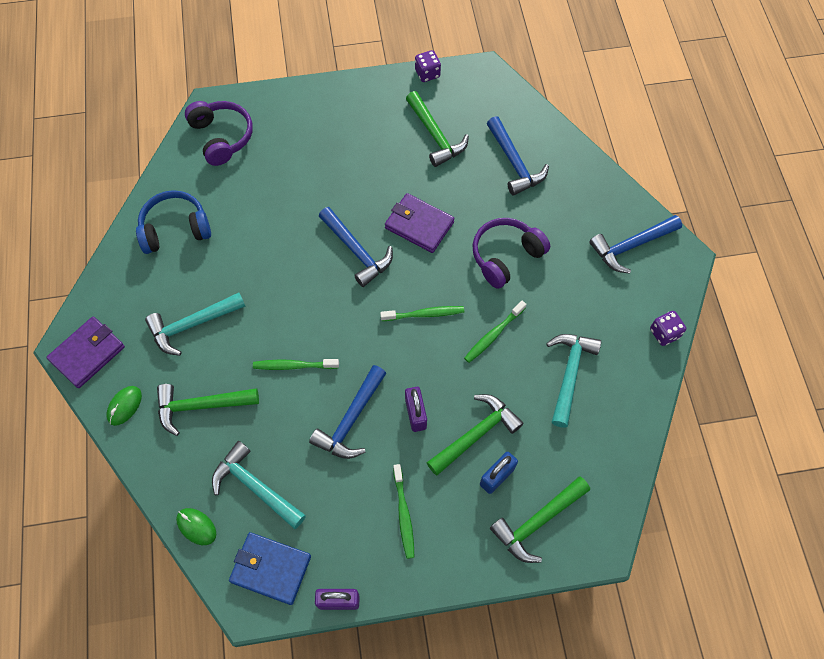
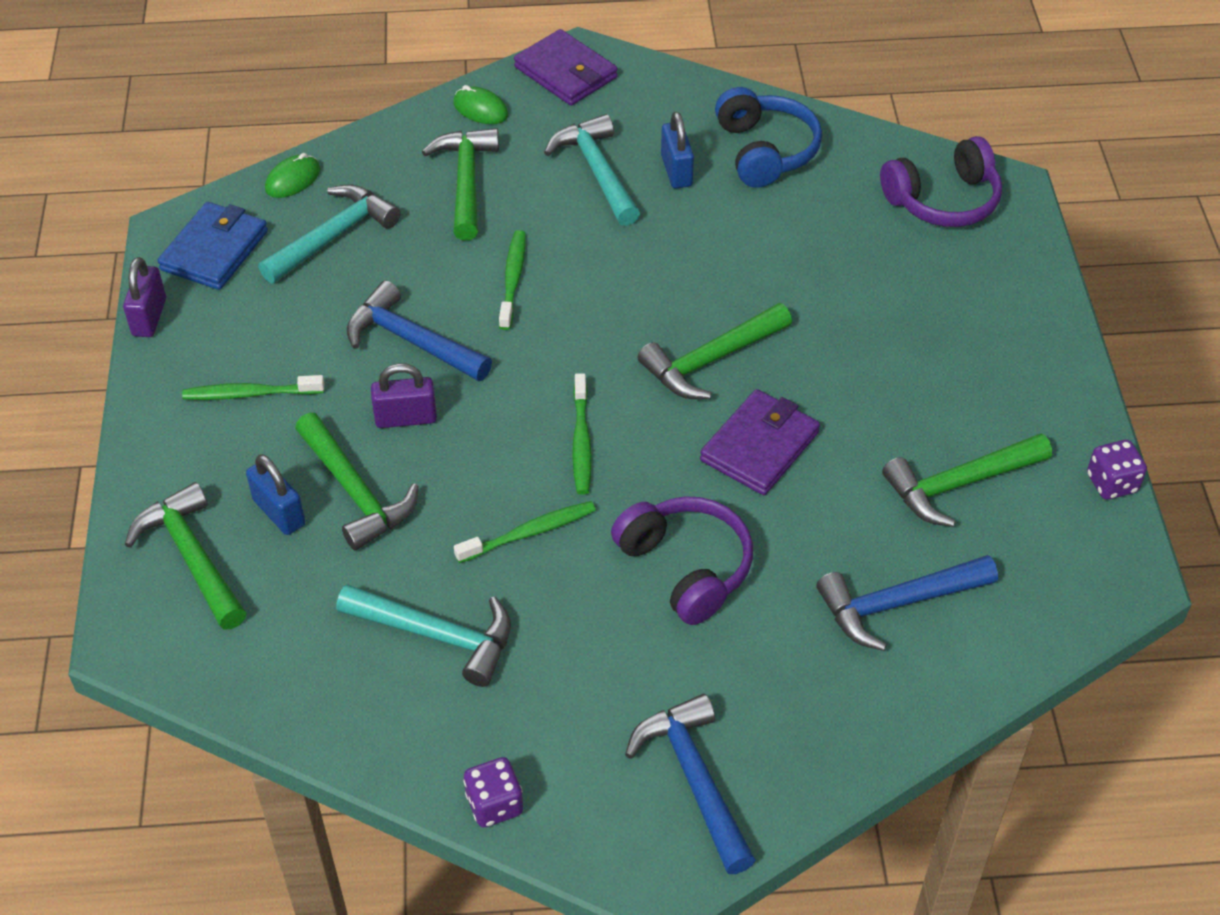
camera: 95 degrees right, 15 degrees down
blue hammer [319,207,393,287] -> green hammer [637,303,792,399]
green toothbrush [464,301,527,363] -> green toothbrush turned 105 degrees clockwise [454,501,596,563]
none -> blue padlock [661,112,694,188]

